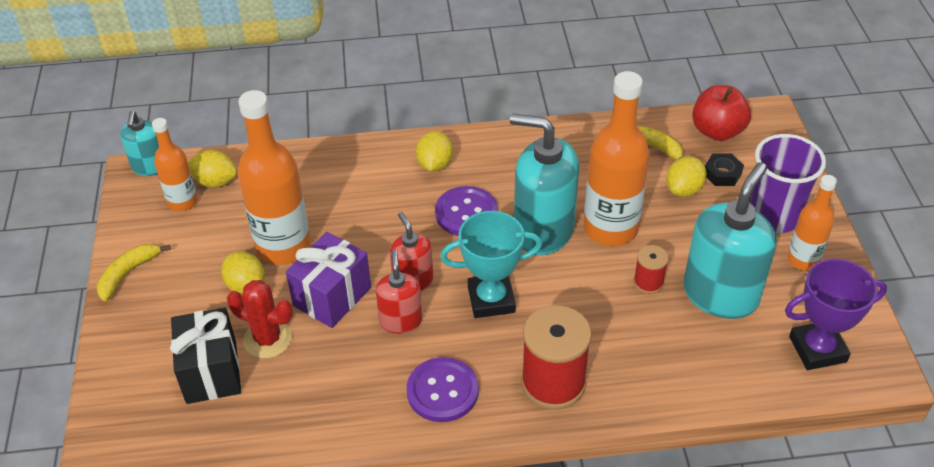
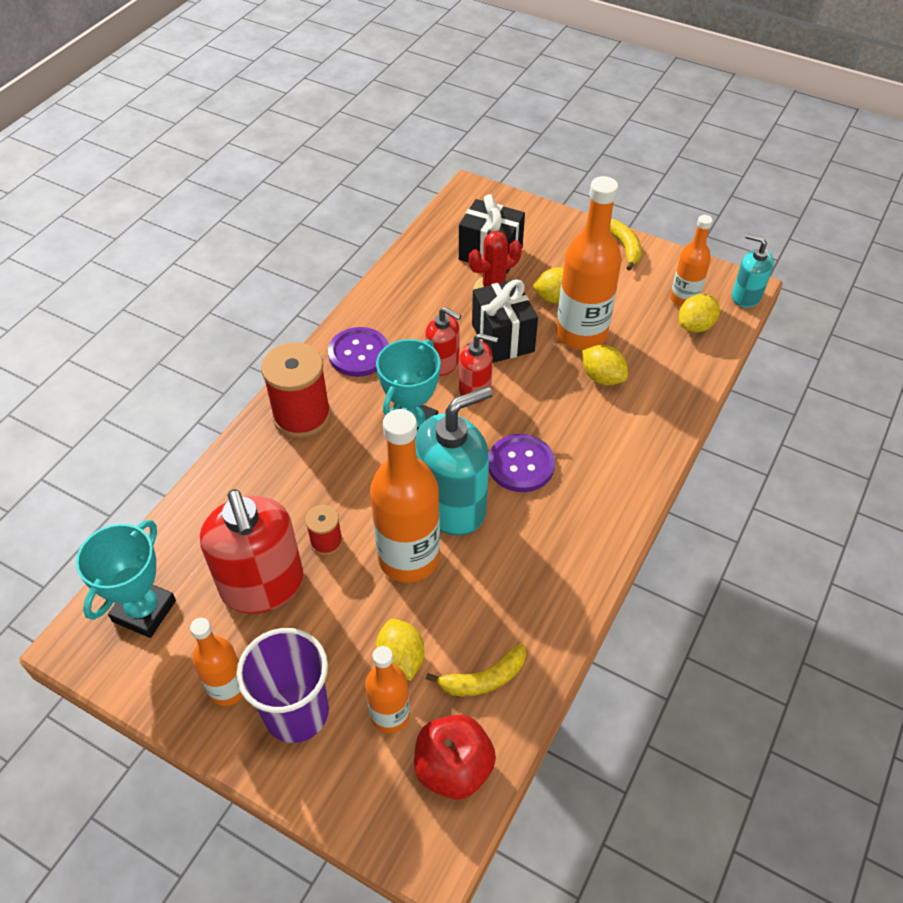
camera: 125 degrees right, 5 degrees up
purple gift [286,232,371,328] -> black gift [472,279,538,363]
yellow lemon [416,131,453,172] -> yellow lemon moved to [582,345,628,385]
turquoise soap dispenser [683,162,777,319] -> red soap dispenser [200,489,304,614]
black nut [705,154,744,186] -> orange bottle [365,646,410,733]
purple trophy [785,259,887,370] -> turquoise trophy [76,520,176,638]

